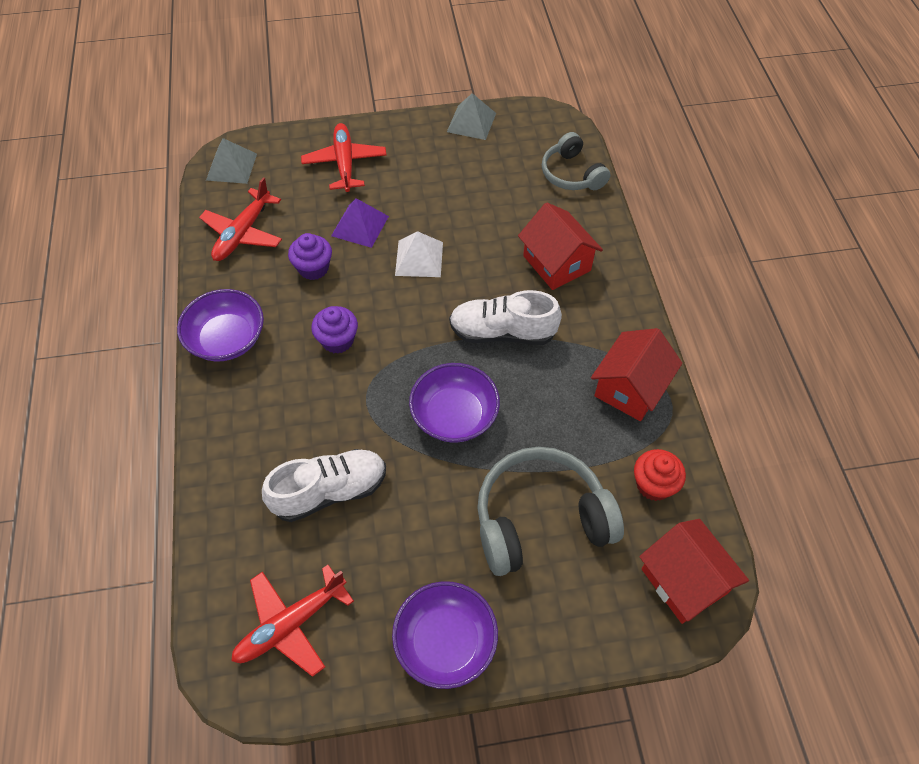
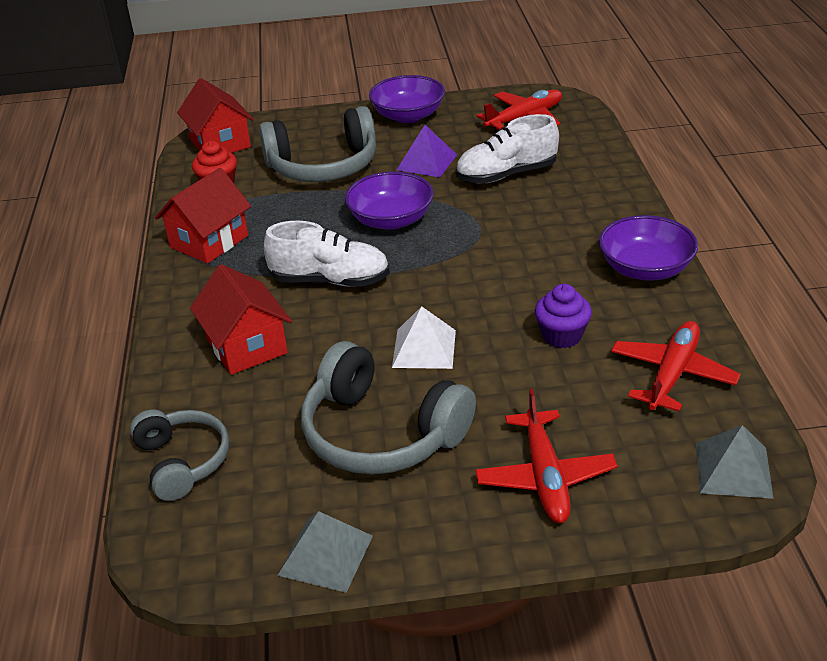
camera: 175 degrees left, 20 degrees down
purple cupcake [311,306,358,354] -> none
purple pyramid [331,198,389,248] -> purple pyramid moved to [397,125,457,177]
none -> grey headphones [301,341,476,474]

